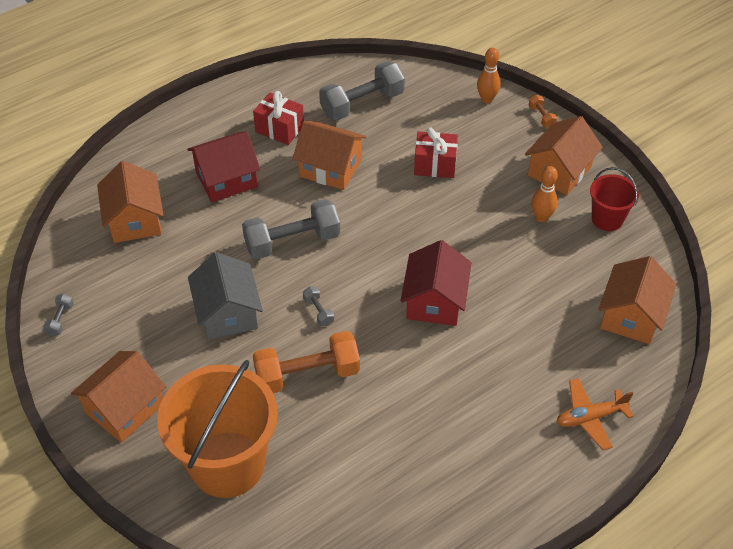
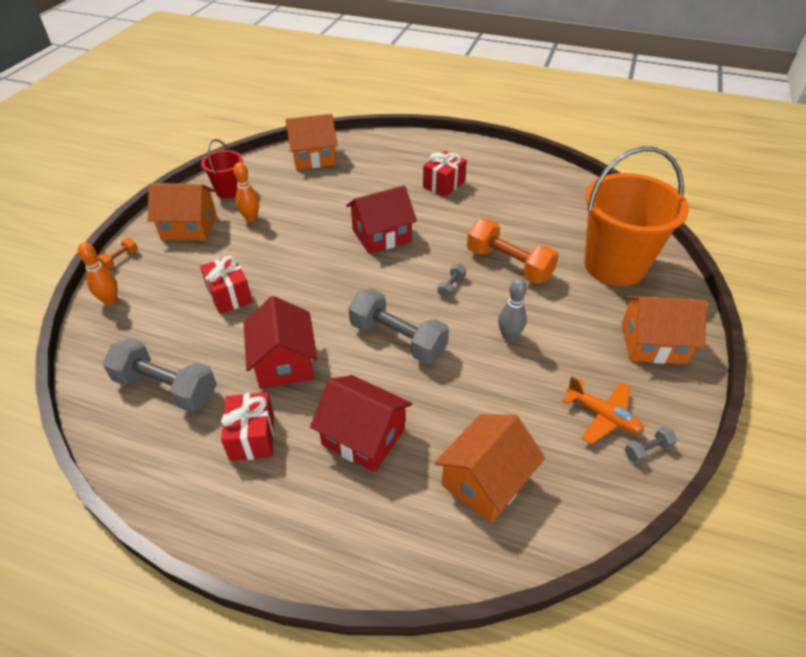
camera: 125 degrees left, 5 degrees down
grey house [188,252,263,340] -> grey bowling pin [498,278,527,342]
orange house [293,121,366,190] -> red house [244,296,318,389]
orange plane [557,378,634,450] -> orange plane moved to [562,376,644,444]
none -> red gift [423,151,467,197]

